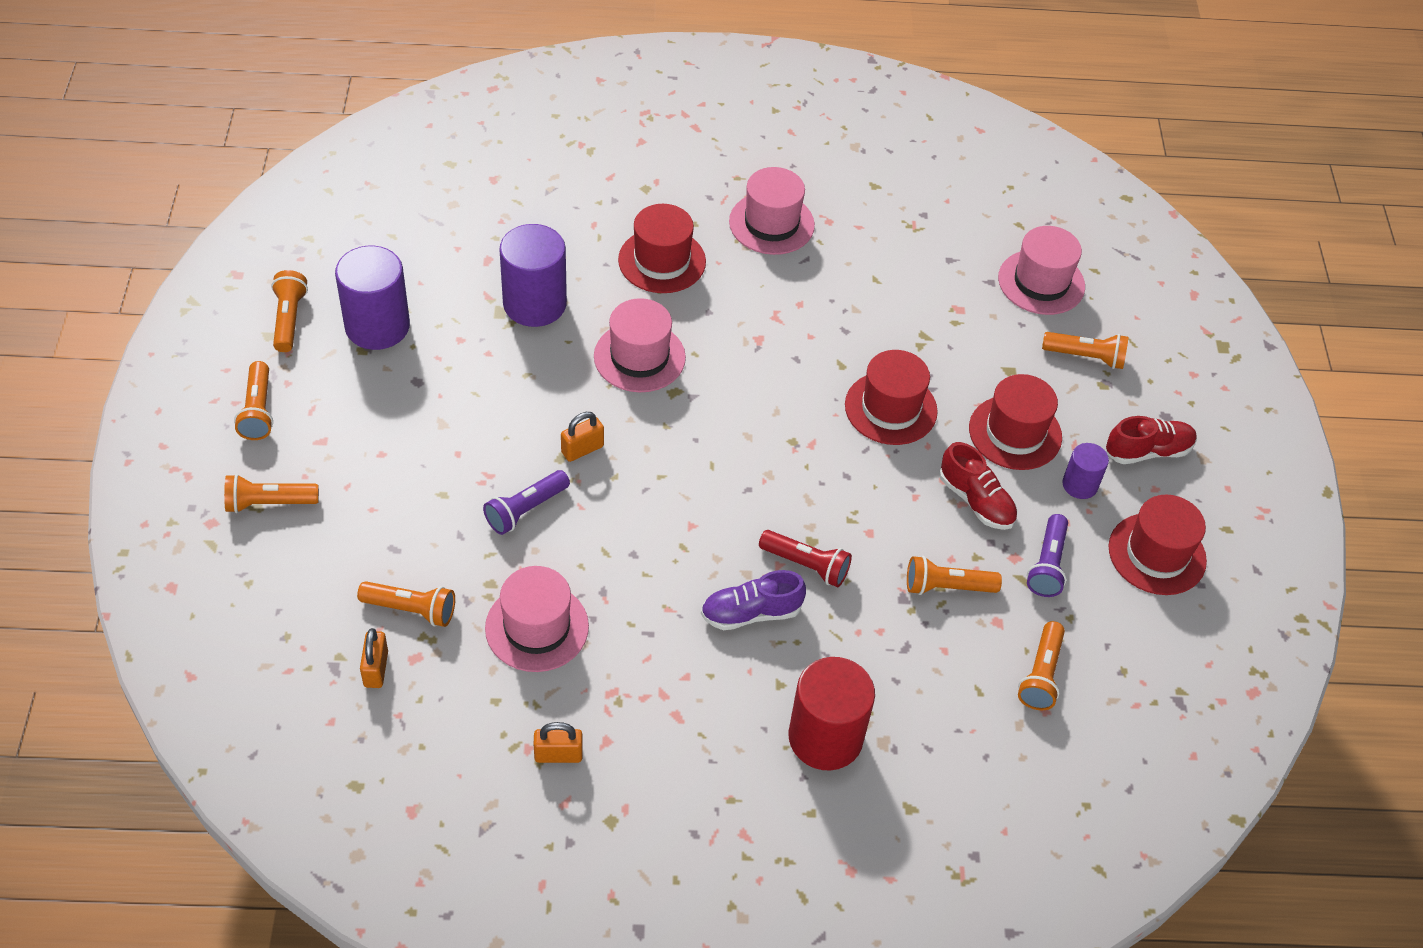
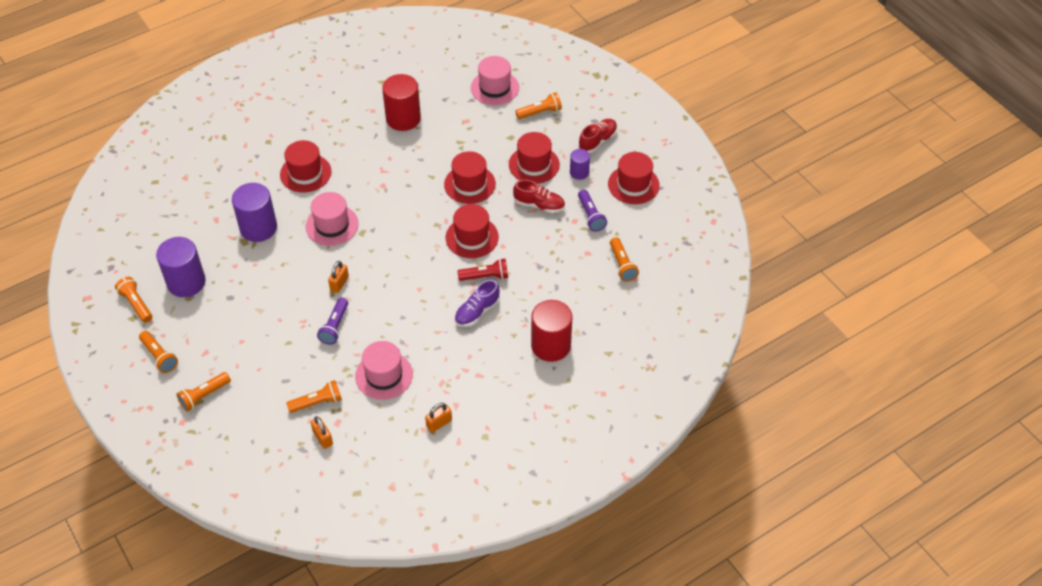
camera: 30 degrees left, 0 degrees up
pink hat [729,167,815,255] -> none
orange flashlight [907,556,1002,595] -> none
none -> red cylinder [382,74,421,131]
none -> red hat [446,204,499,258]

